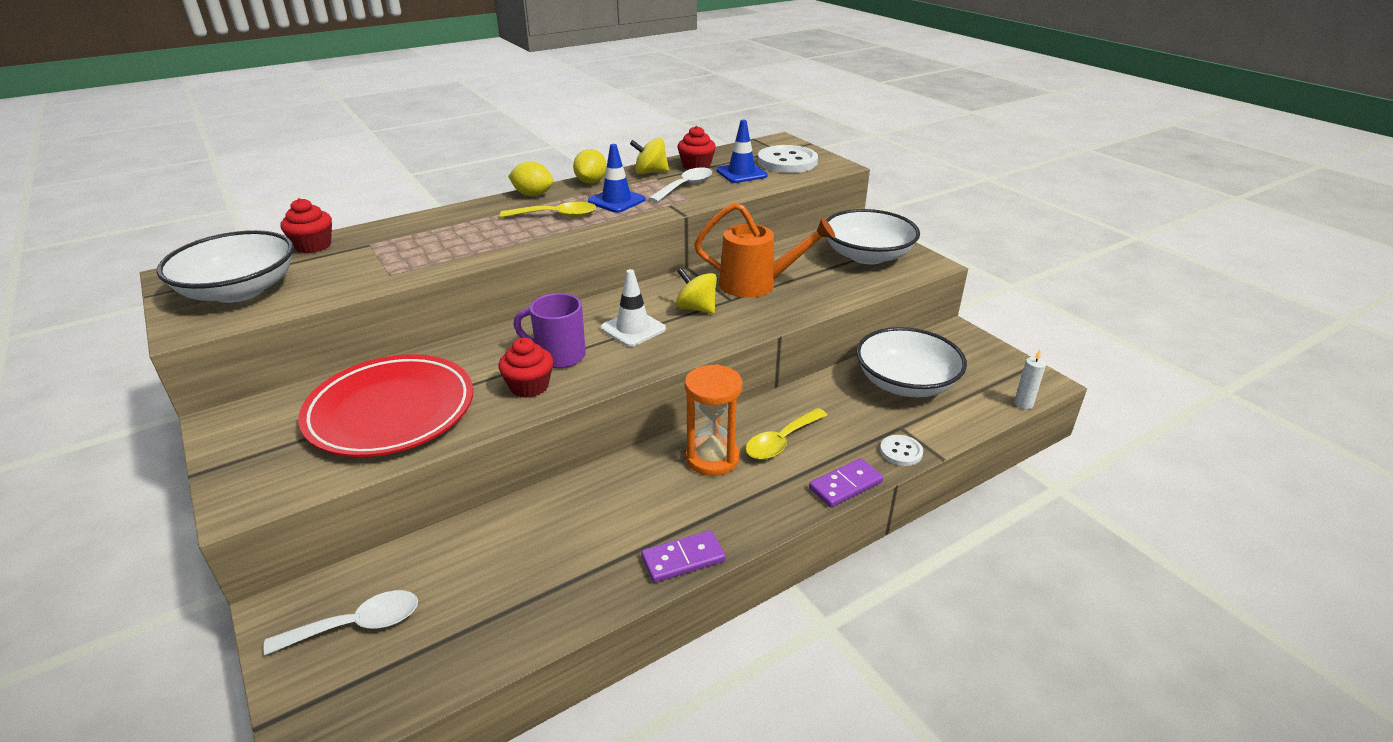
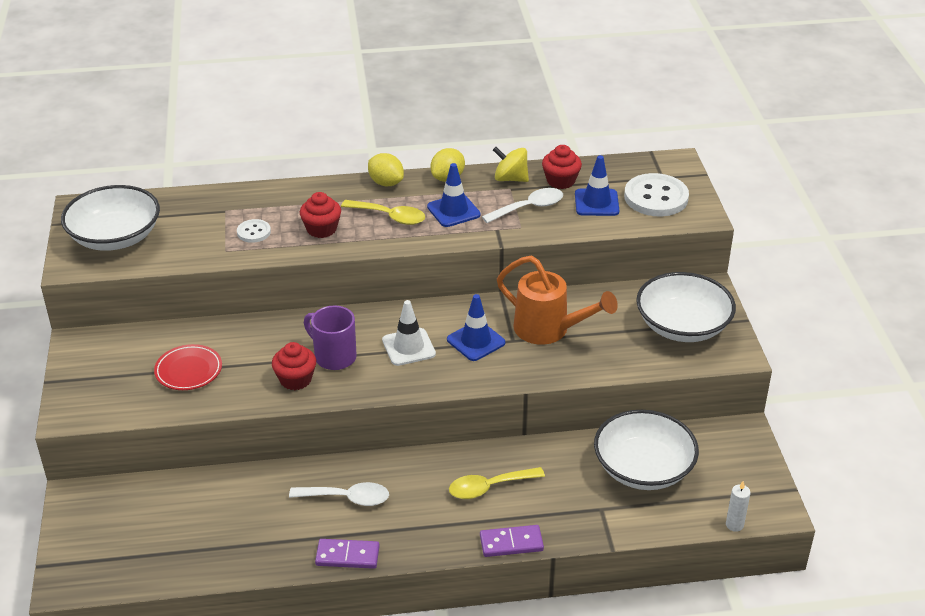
camera: 25 degrees right, 5 degrees up
white spoon [264,590,418,655] -> white spoon moved to [289,482,389,506]
red cupcake [280,198,332,253] -> red cupcake moved to [300,192,341,238]
red plate [298,354,473,457] -> red plate [154,344,222,390], size x0.52
yellow spinning top [676,268,717,314] -> blue traffic cone [447,294,505,361]
orange hourglass [685,364,742,476] -> none
white button [880,435,923,466] -> white button moved to [237,219,271,243]

